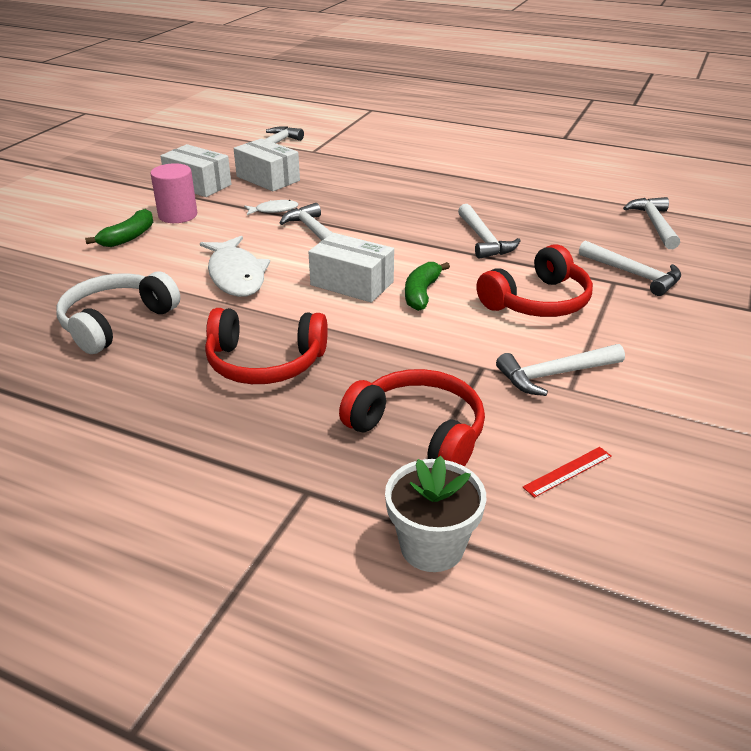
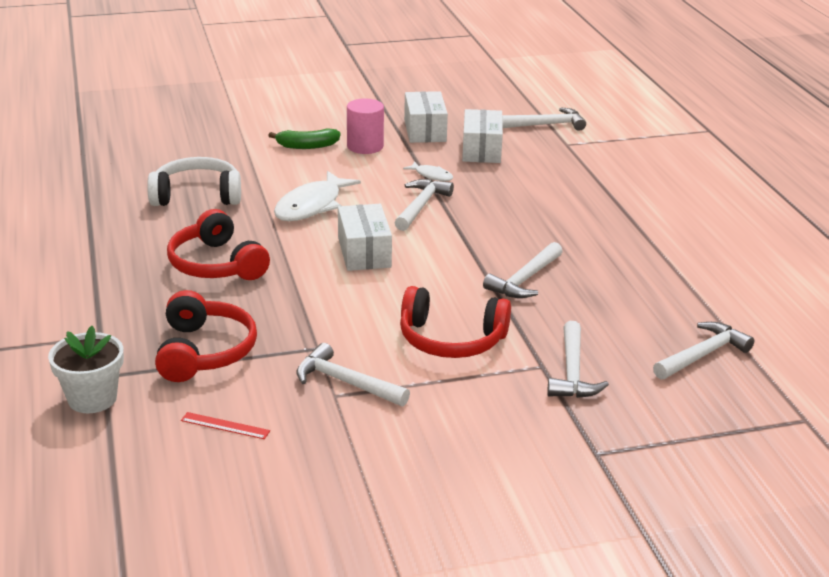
camera: 50 degrees right, 5 degrees down
green banana [405,262,450,311] -> none

